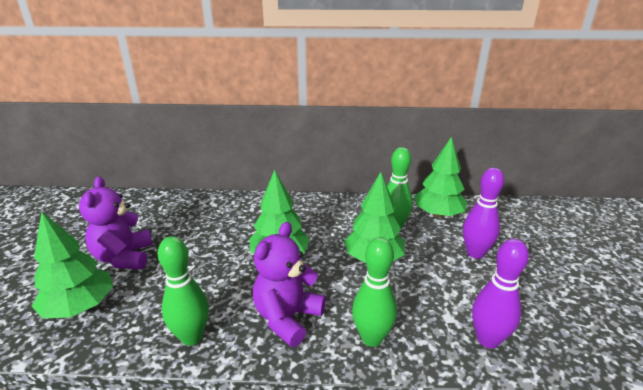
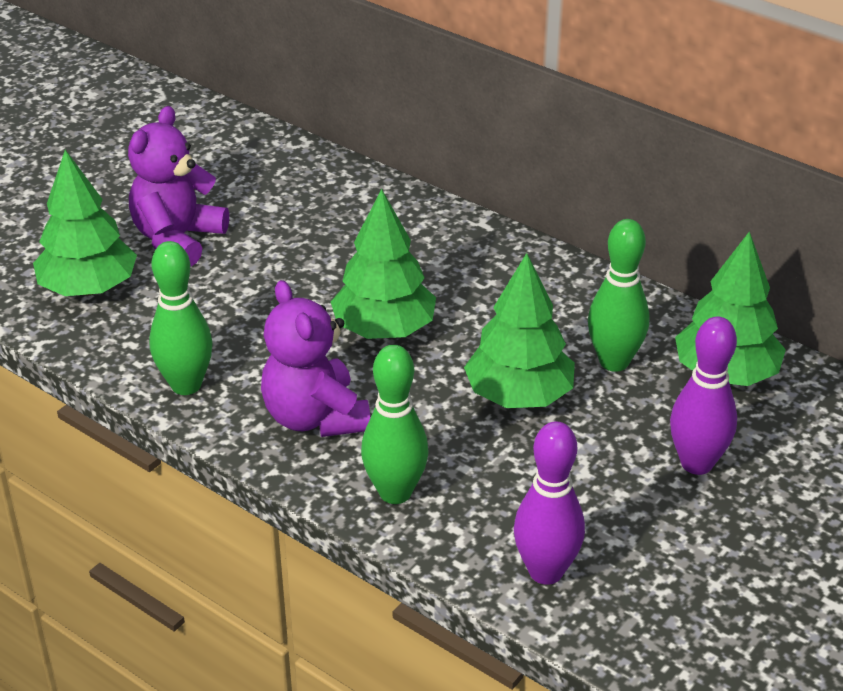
camera: 35 degrees right, 10 degrees up
purple teddy bear [253,222,326,347] -> purple teddy bear turned 90 degrees counterclockwise [261,280,370,437]

